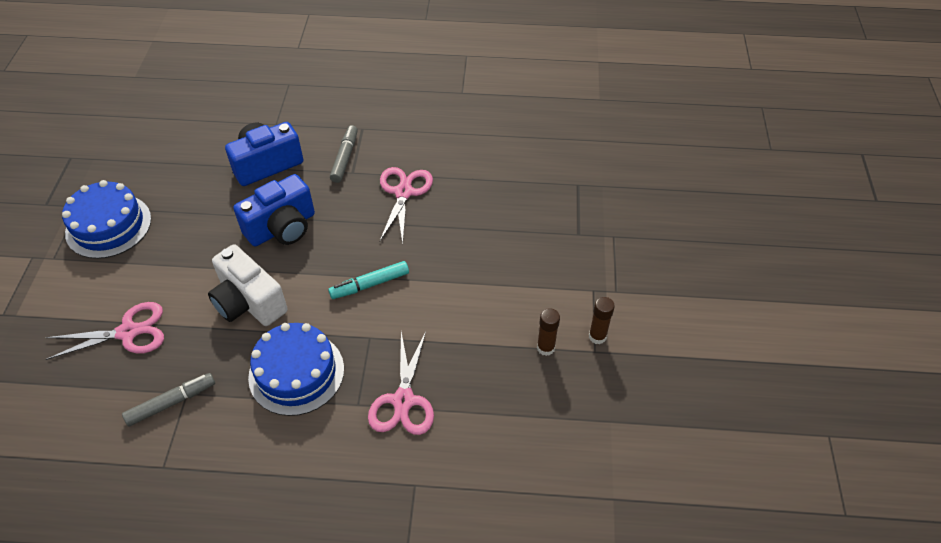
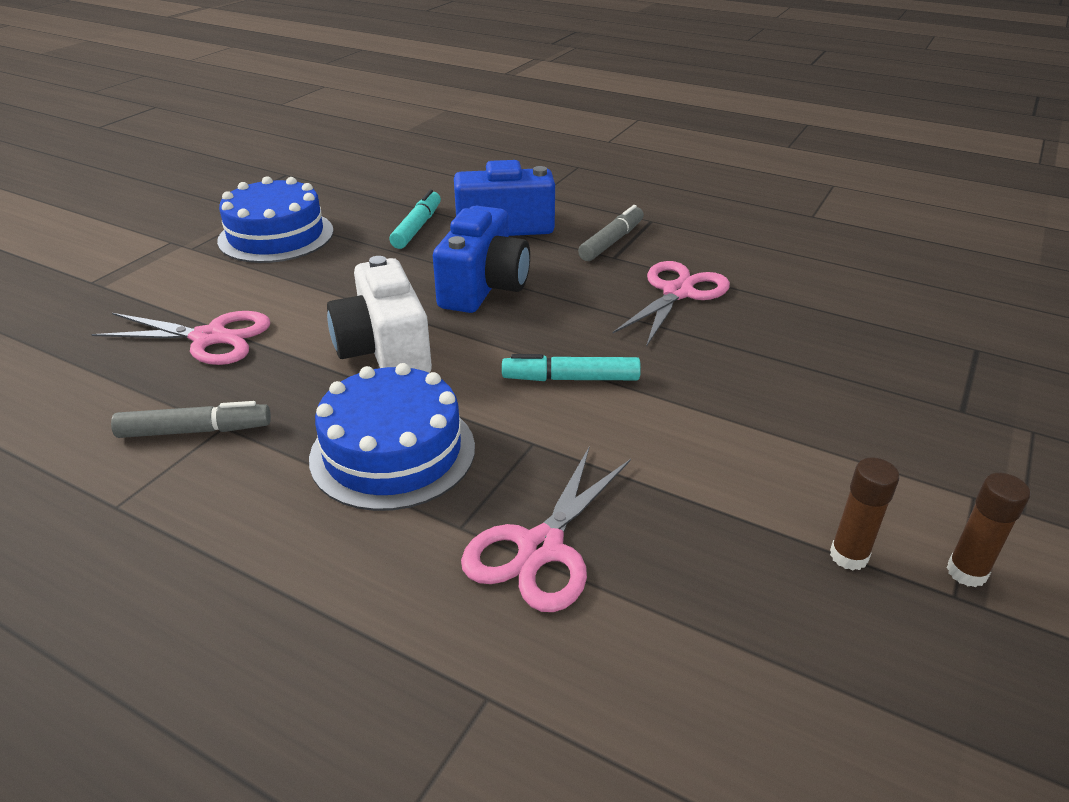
camera: 25 degrees right, 15 degrees down
blue camera [233,174,315,247] -> blue camera turned 60 degrees counterclockwise [433,206,530,313]
none -> turquoise marker [389,190,441,249]

